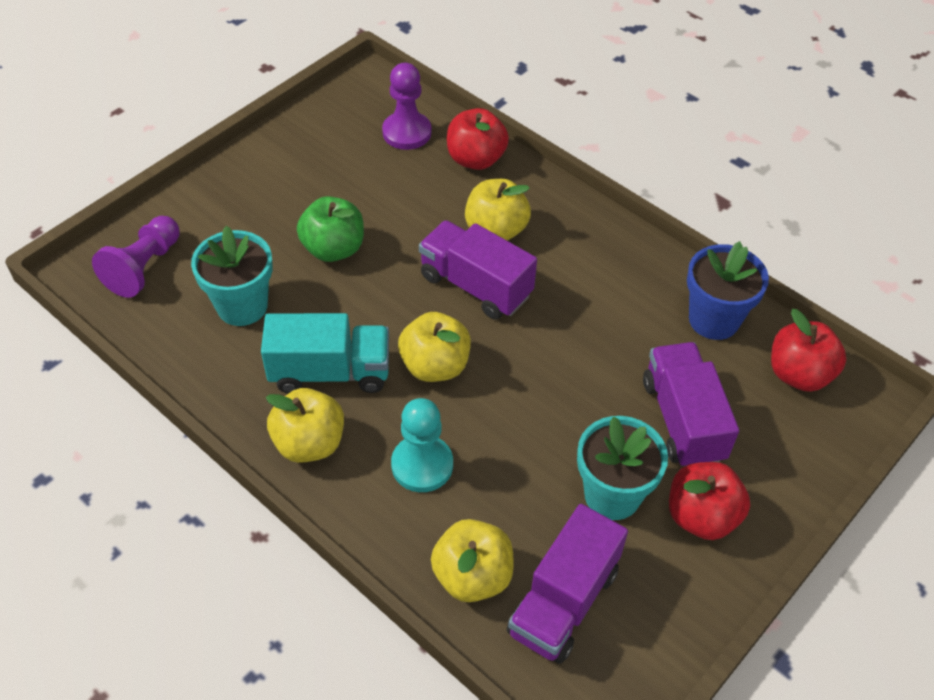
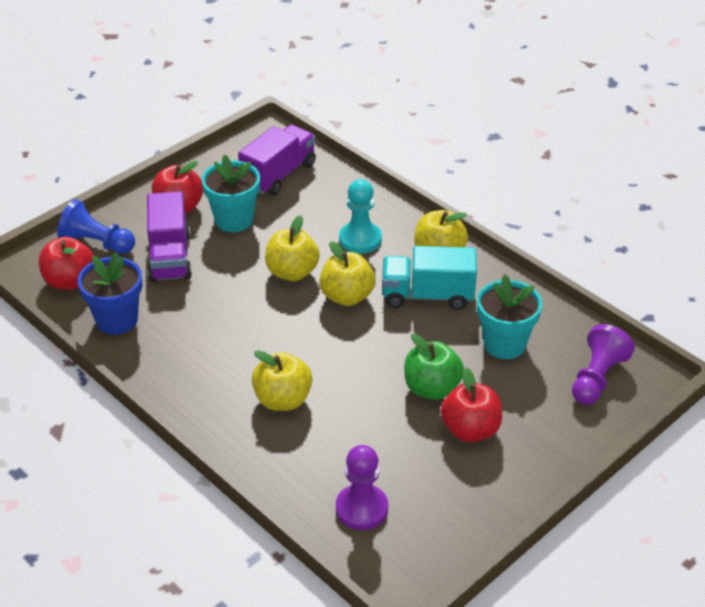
camera: 175 degrees left, 10 degrees down
purple truck [419,220,537,320] -> none
yellow apple [431,519,514,602] -> yellow apple moved to [265,215,320,281]
red apple [447,108,509,170] -> red apple moved to [441,367,502,442]
none -> blue pawn [57,200,135,254]

